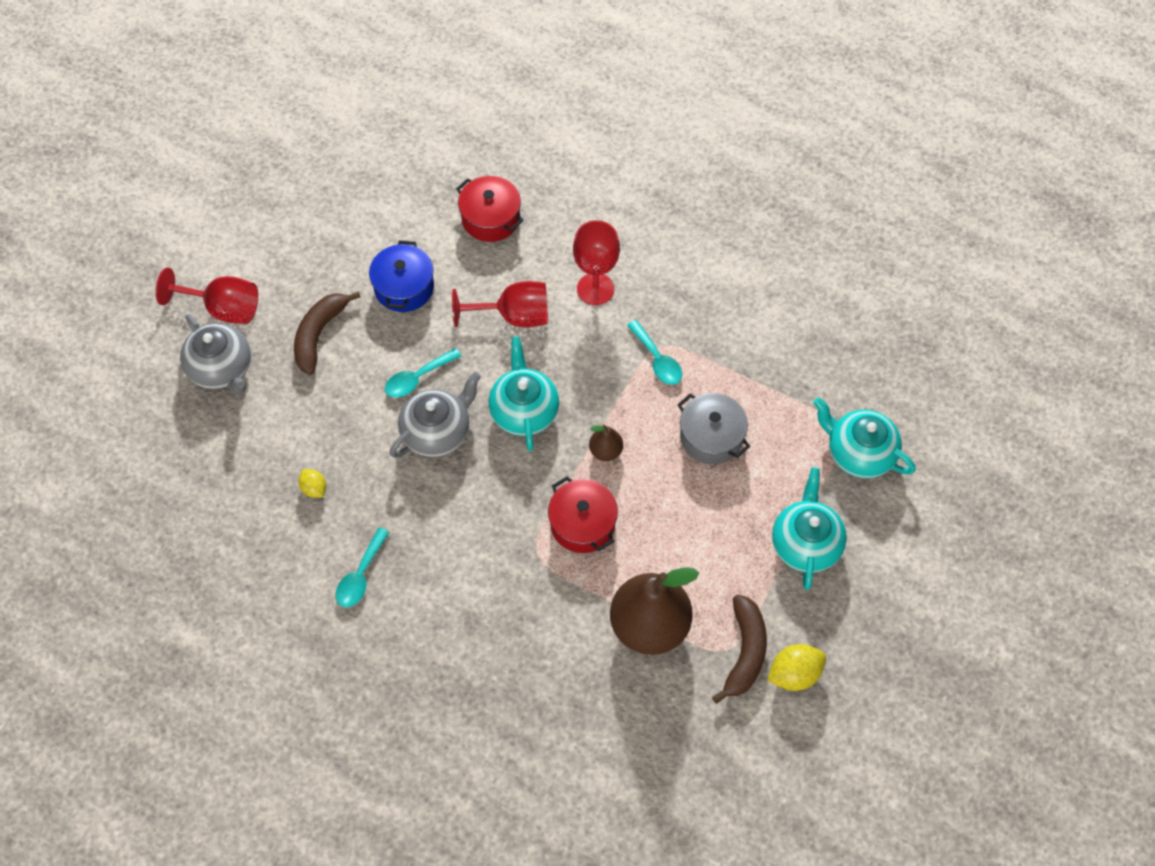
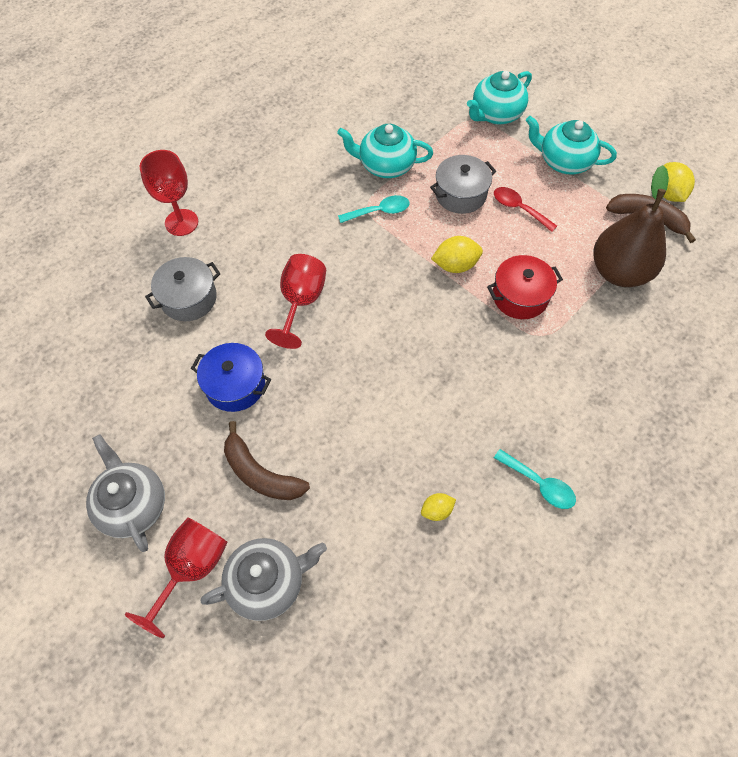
camera: 75 degrees left, 0 degrees up
turquoise spoon [385,348,461,397] -> none
grey teapot [390,372,481,458] -> grey teapot moved to [86,434,165,552]
red pot [456,176,524,242] -> grey pot [145,257,221,321]
turquoise teapot [489,337,559,451] -> turquoise teapot moved to [337,124,433,178]
red goblet [573,220,620,305] -> red goblet moved to [140,150,198,236]
brown pear [589,425,623,461] -> yellow lemon [431,236,483,273]
none -> red spoon [494,187,557,232]

